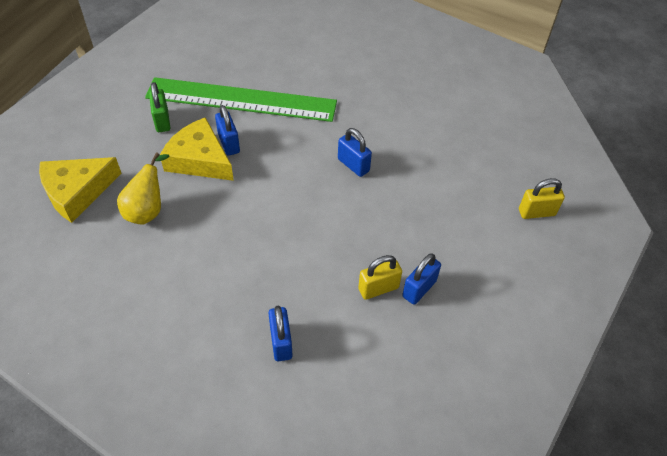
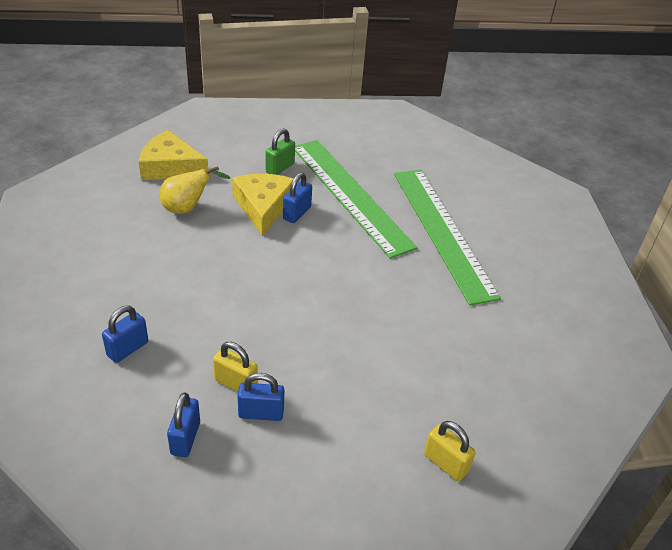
camera: 50 degrees right, 10 degrees down
blue padlock [338,128,372,177] -> blue padlock moved to [167,392,200,457]
none -> green ruler [394,169,501,305]

